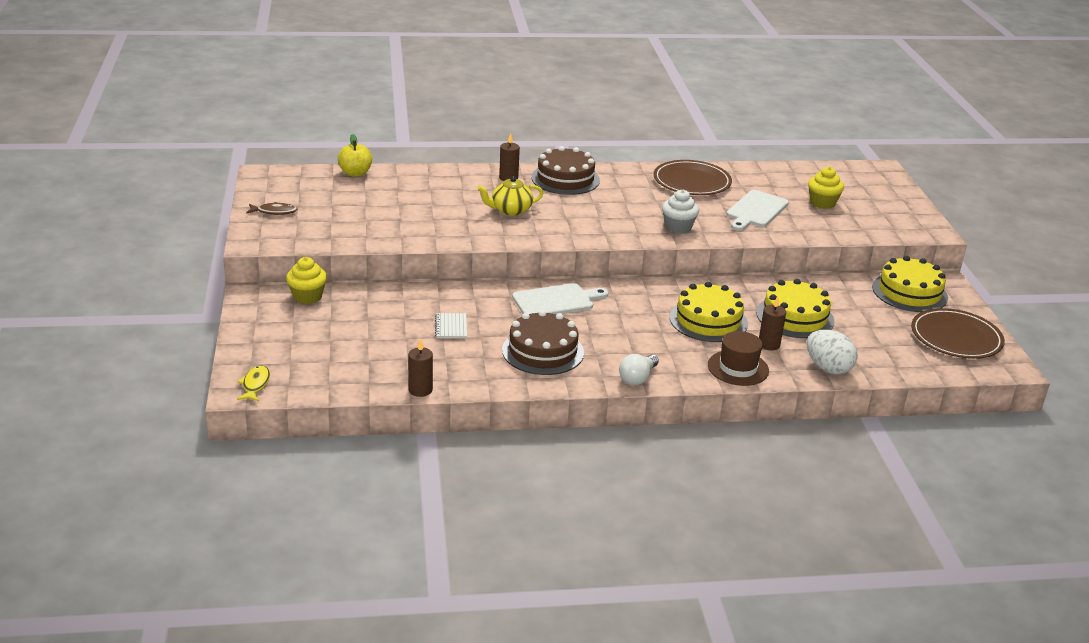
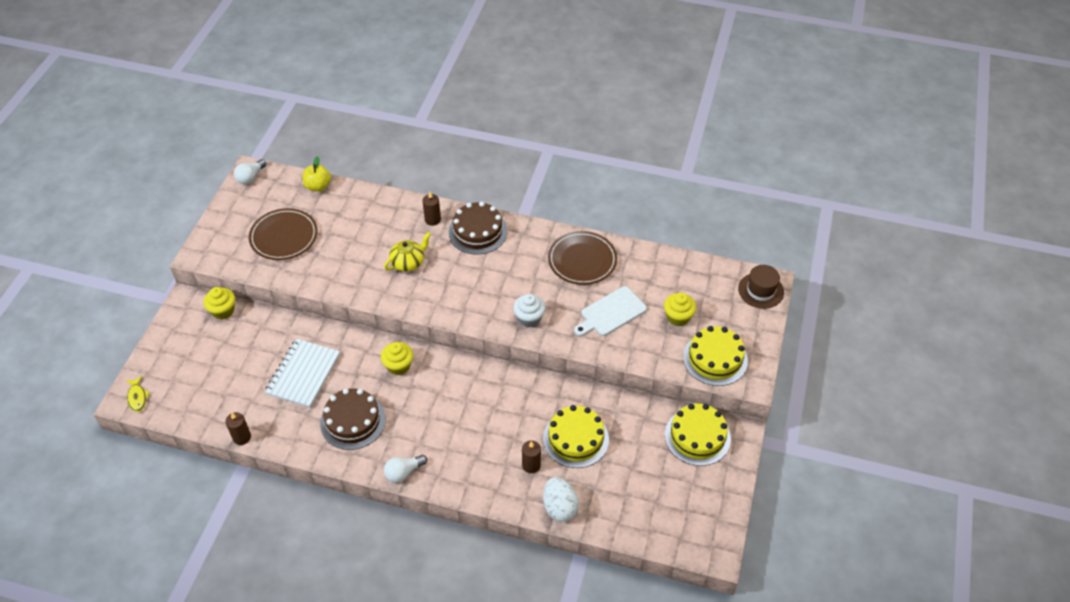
camera: 25 degrees right, 20 degrees up
yellow fish [237,365,270,401] -> yellow fish turned 135 degrees clockwise [126,376,150,412]
brown fish [246,202,297,215] -> none
white notebook [435,313,467,339] -> white notebook [265,339,340,408], size x2.07
yellow teapot [477,176,543,216] -> yellow teapot turned 135 degrees clockwise [384,232,431,272]
white cutting board [512,283,608,315] -> yellow cupcake [381,342,413,375]
yellow cake [670,282,748,342] -> yellow cake moved to [683,326,748,386]
brown hat [708,331,769,386] -> brown hat moved to [738,265,784,309]
brown plate [911,308,1005,359] -> brown plate moved to [249,208,318,260]
none -> white light bulb [234,159,266,184]

